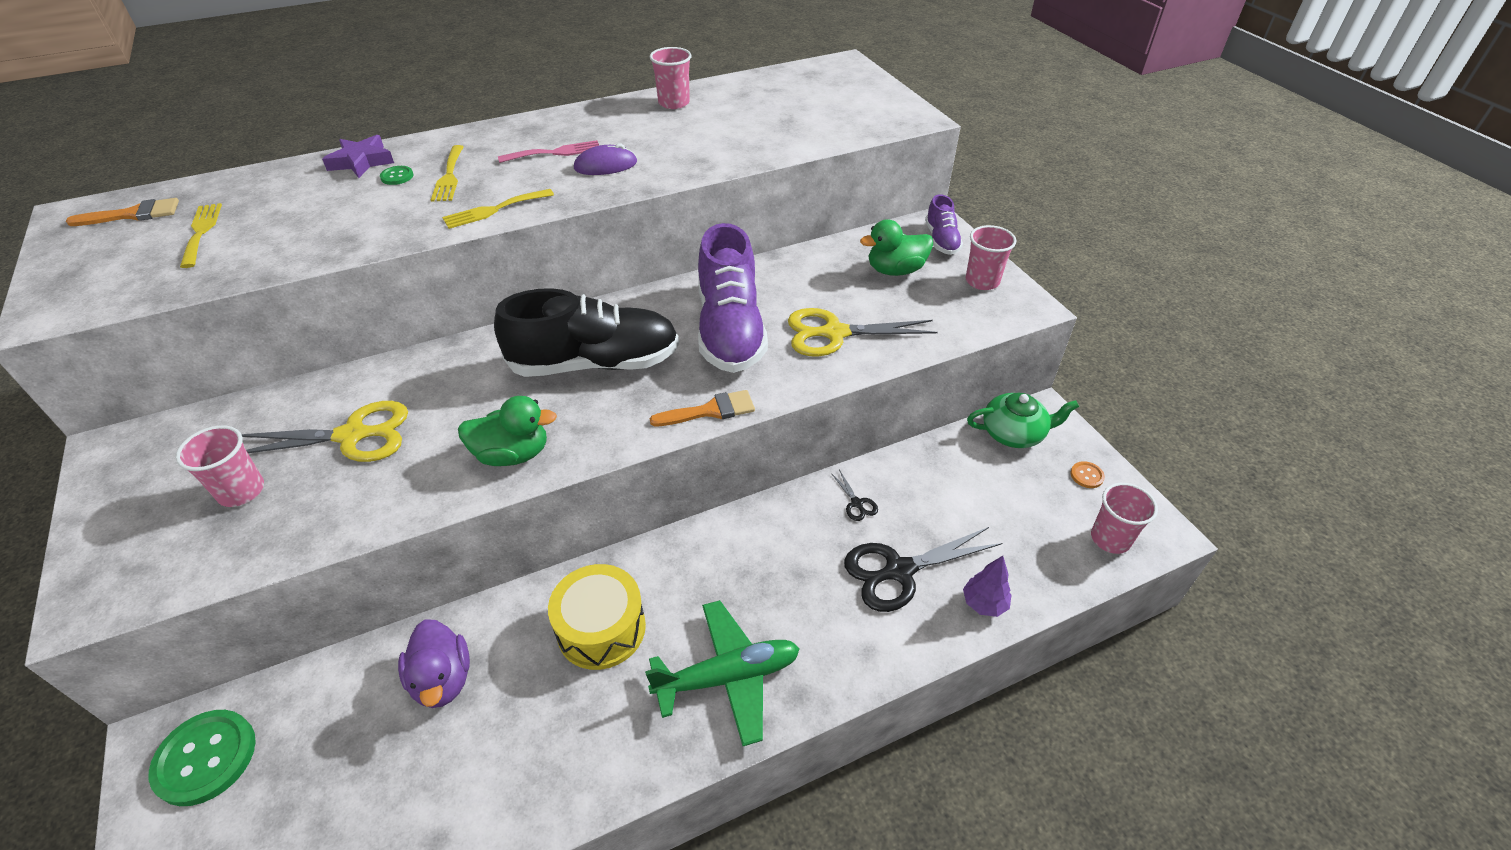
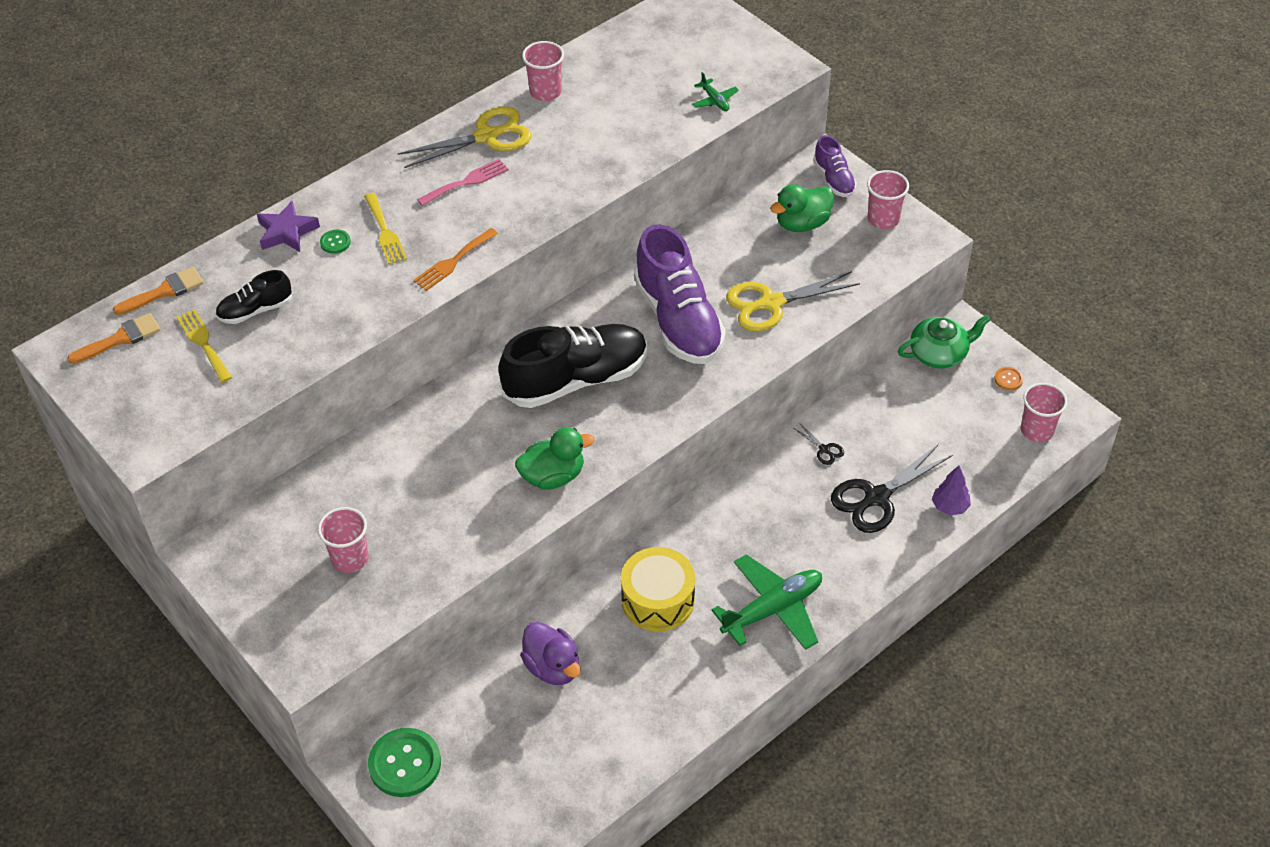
camera: 15 degrees left, 5 degrees up
yellow scissors [241,401,408,462] -> yellow scissors moved to [397,106,531,168]
yellow fork [442,189,554,229] -> orange fork [413,228,498,291]
purple mouse [574,143,637,175] -> none
orange brush [650,390,755,426] -> orange brush moved to [113,267,204,315]
none -> black shoe [215,270,292,324]
none -> green plane [692,72,739,111]

